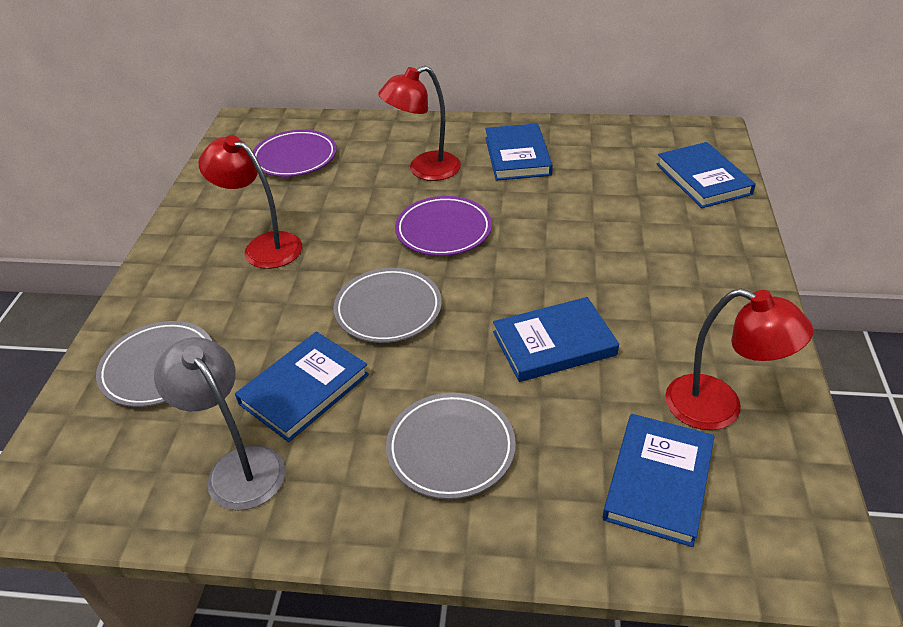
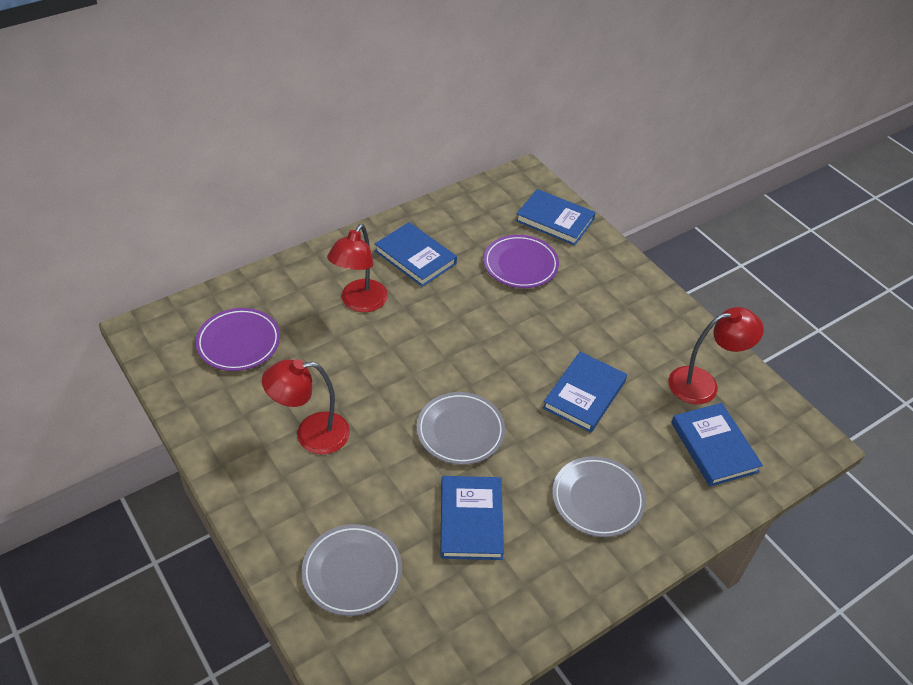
camera: 45 degrees left, 5 degrees up
grey lamp [154,337,285,510] -> none
purple plate [395,196,492,256] -> purple plate moved to [483,235,559,288]

